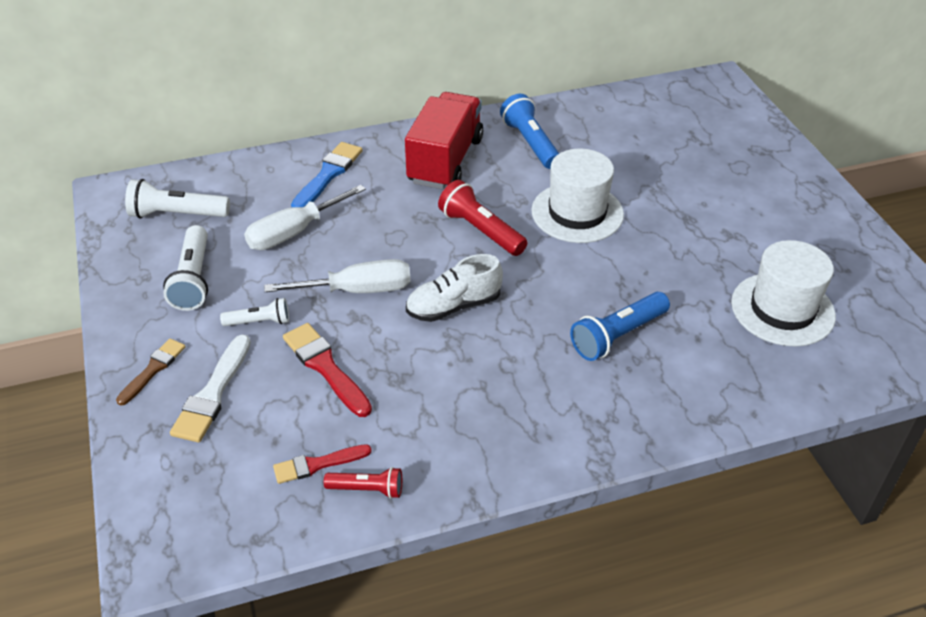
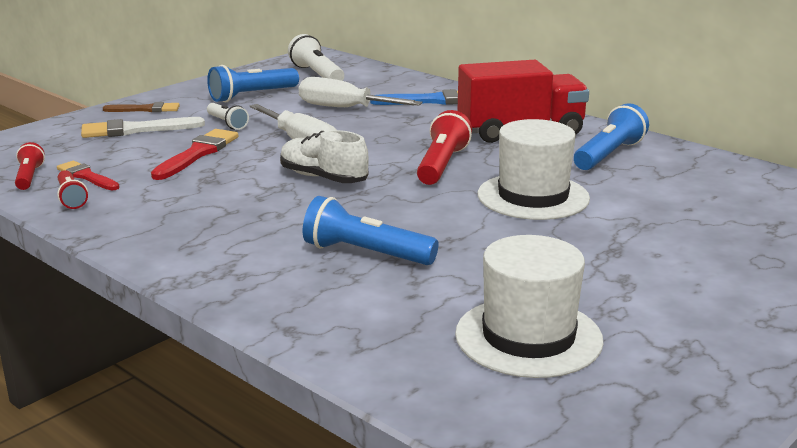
camera: 60 degrees right, 20 degrees down
white flashlight [163,225,208,311] -> blue flashlight [207,65,299,102]
none -> red flashlight [15,142,45,190]

